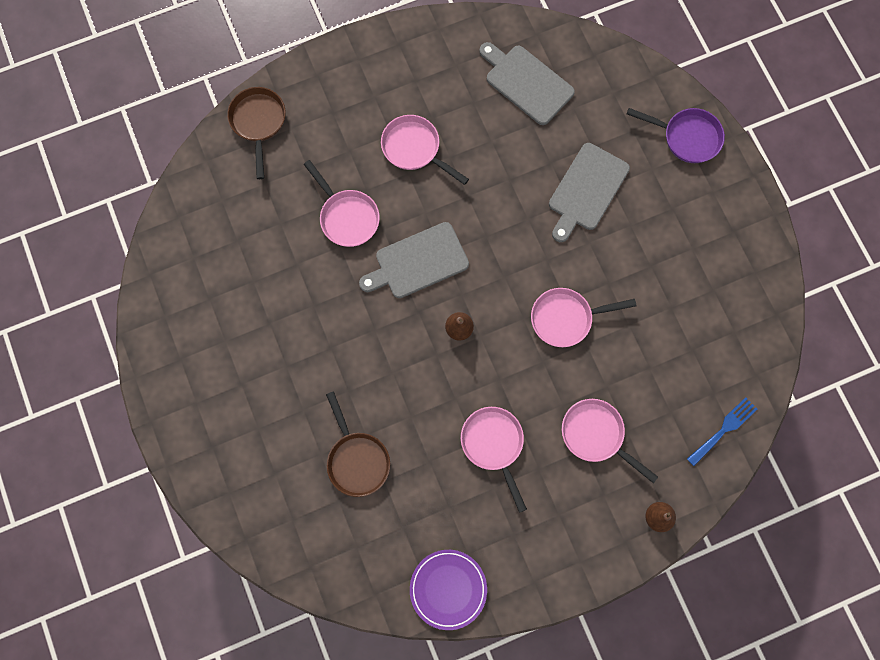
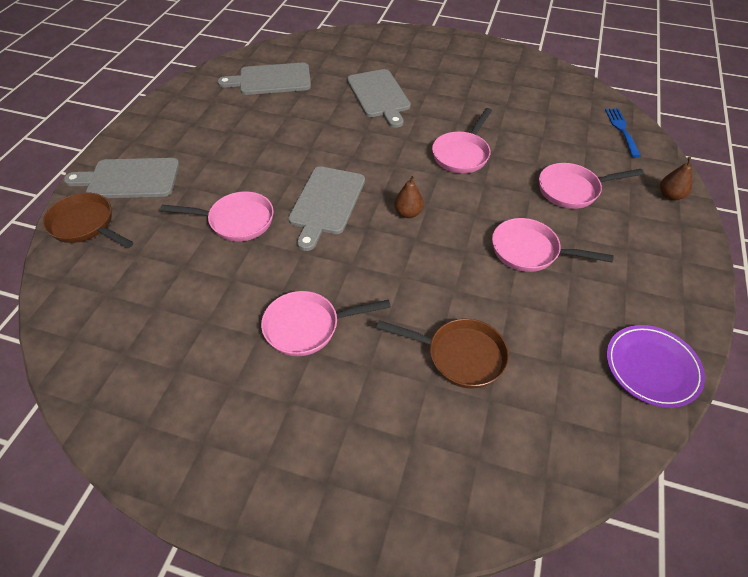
camera: 50 degrees left, 25 degrees down
pink pan [381,115,469,185] -> pink pan moved to [261,291,391,356]
purple pan [627,108,725,163] -> none
none -> grey cutting board [64,158,179,198]

